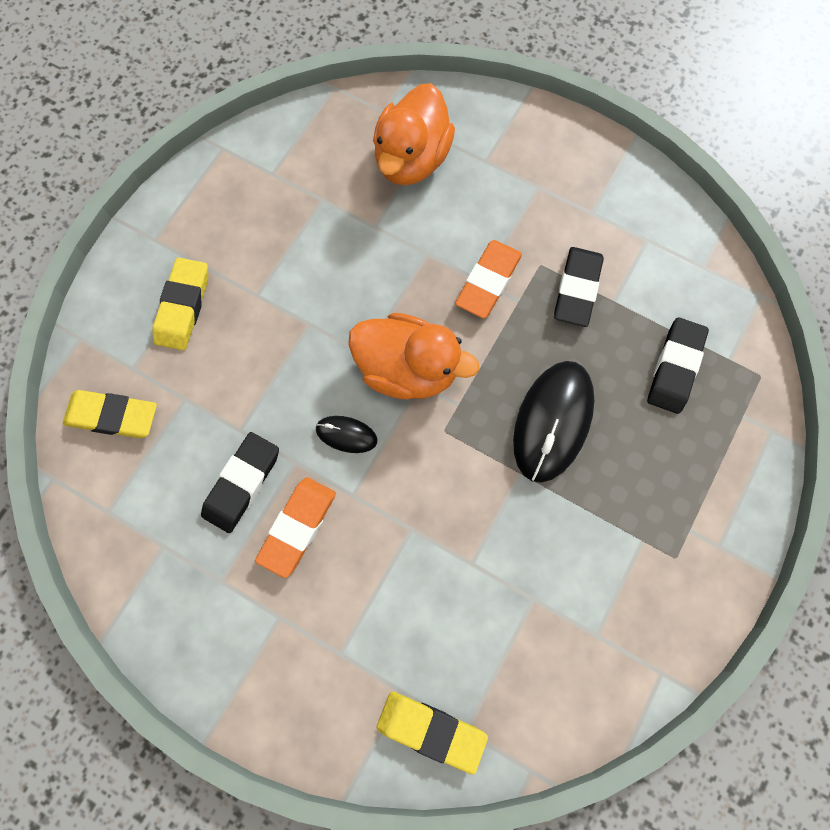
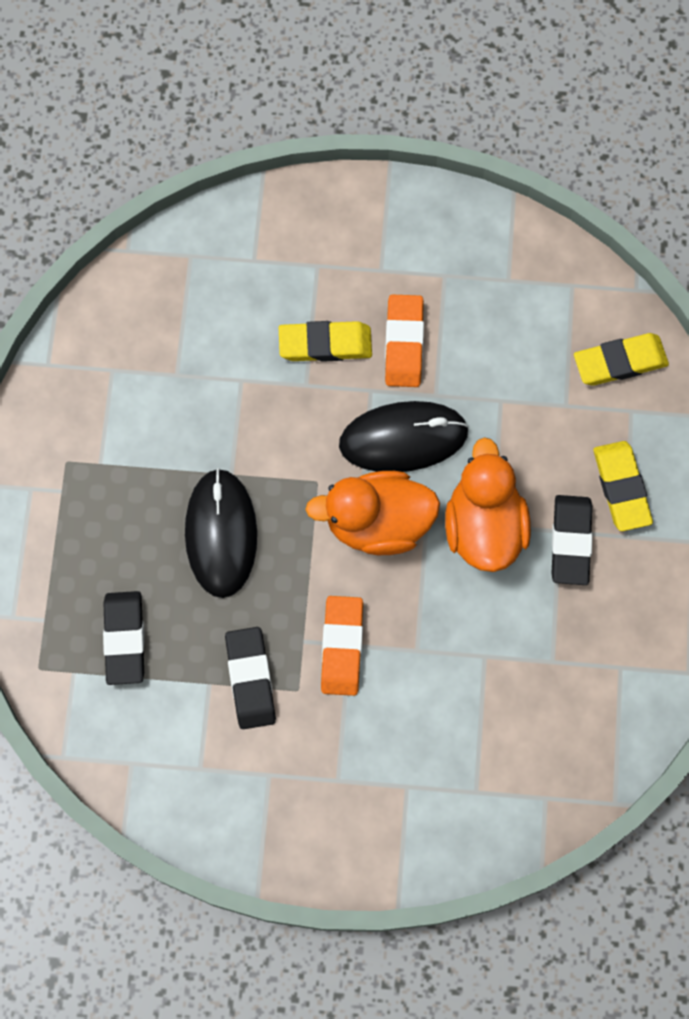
camera: 155 degrees right, 0 degrees up
black eraser [201,432,279,533] -> black eraser moved to [552,495,593,585]
black mouse [315,416,377,453] -> black mouse [339,401,469,472], size x2.06
orange duck [373,83,455,185] -> orange duck moved to [445,437,531,572]
yellow eraser [376,692,488,775] -> yellow eraser moved to [279,321,372,362]

